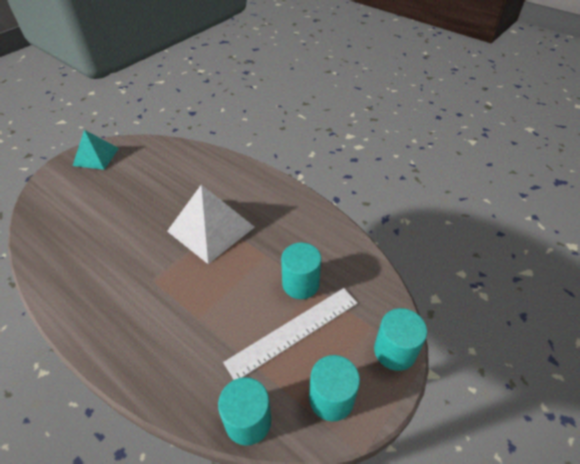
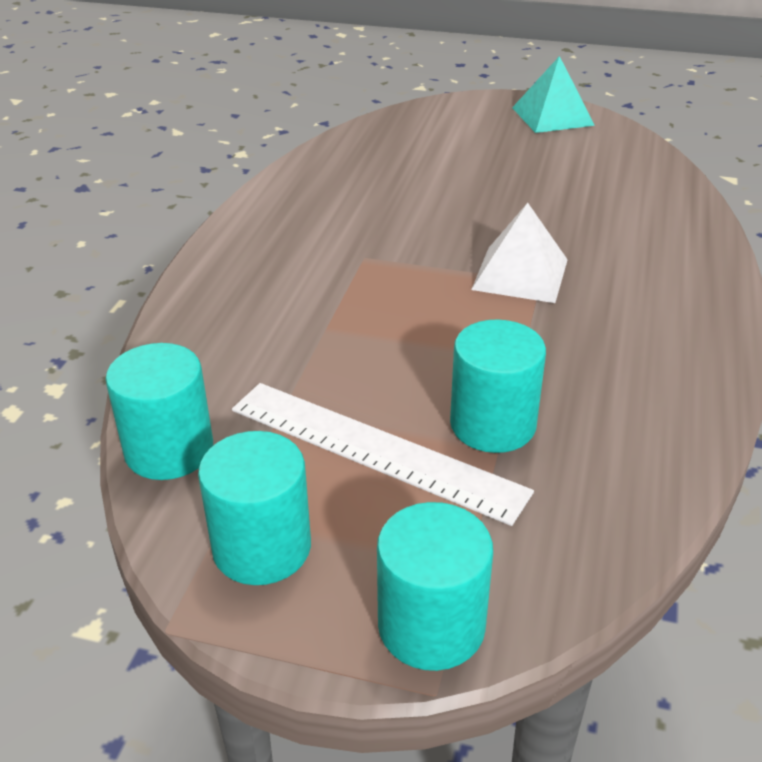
camera: 65 degrees right, 10 degrees down
white pyramid [167,185,254,264] -> white pyramid [471,203,568,303], size x0.64

